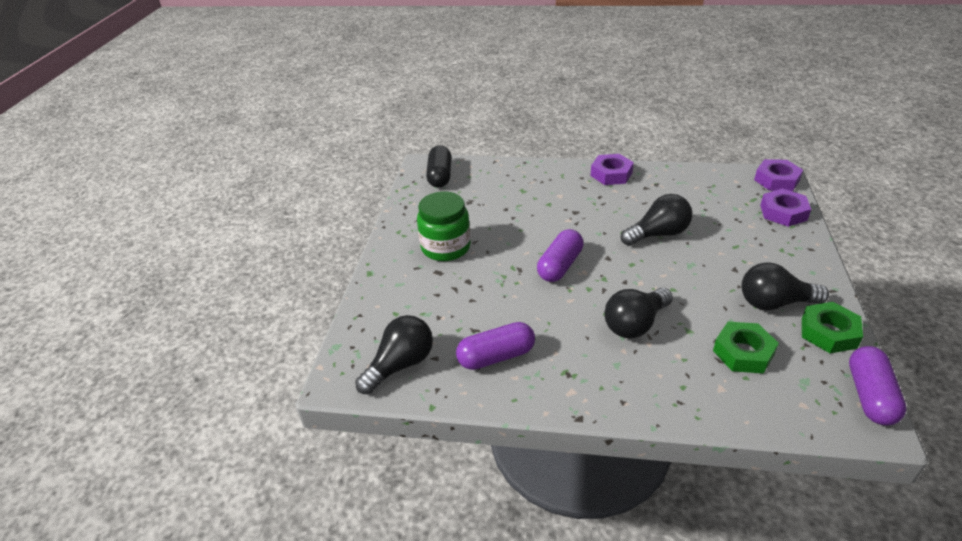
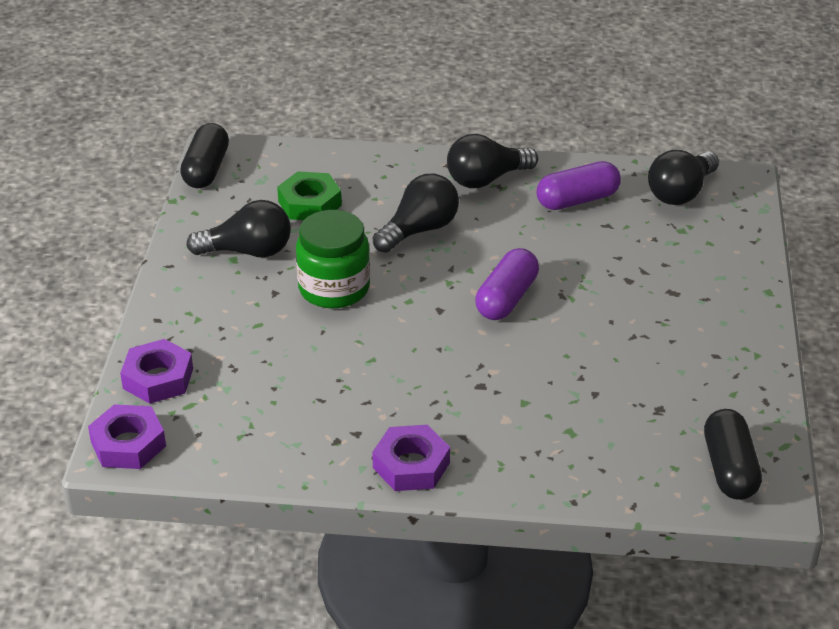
camera: 175 degrees right, 0 degrees up
green jar [417,192,471,261] -> green jar moved to [296,210,370,309]
black light bulb [621,194,692,246] -> black light bulb moved to [447,134,538,188]
green nut [802,302,863,353] -> none
purple capsule [849,346,907,426] -> black capsule [180,123,229,188]

